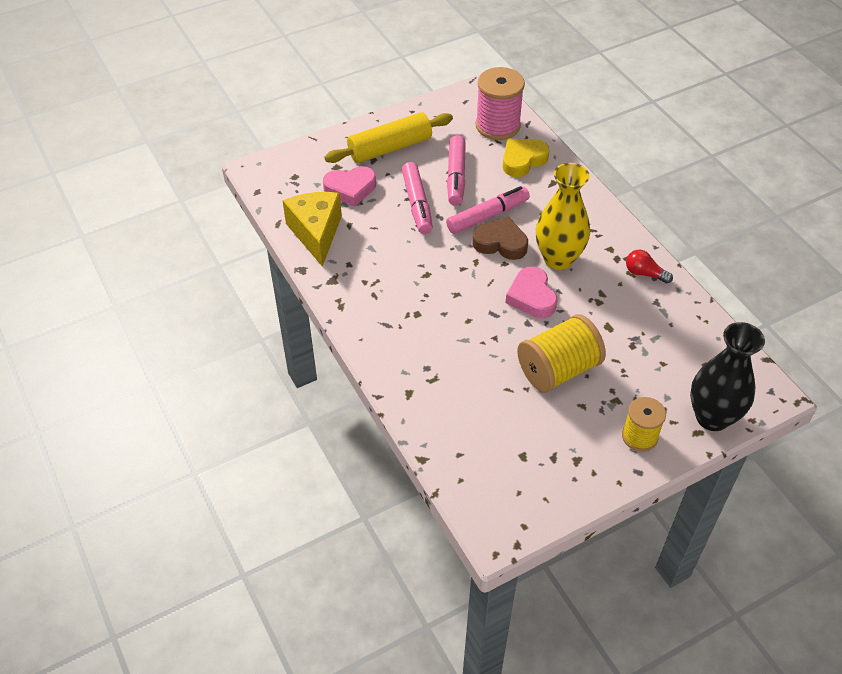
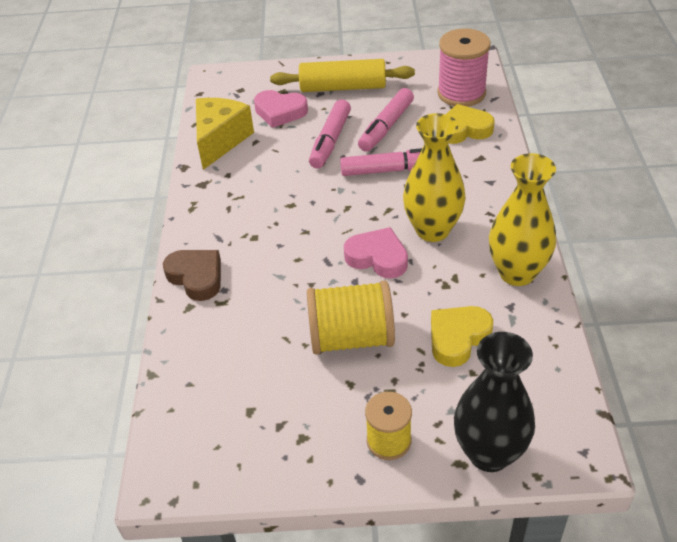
camera: 30 degrees right, 5 degrees down
brown heart [472,217,528,260] -> brown heart moved to [163,250,221,301]
pink heart [505,267,558,318] -> pink heart turned 105 degrees clockwise [344,227,408,278]
red light bulb [626,250,673,283] -> yellow vase [489,153,556,286]
none -> yellow heart [431,306,493,367]

